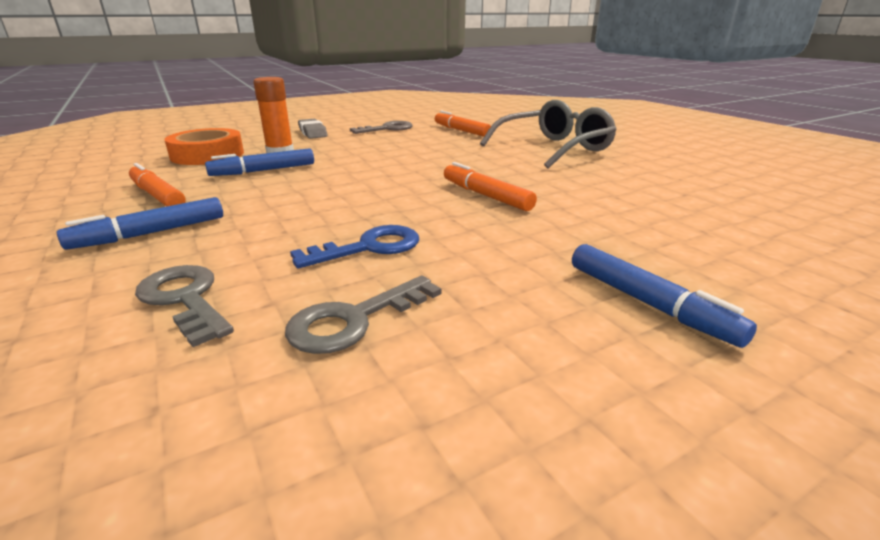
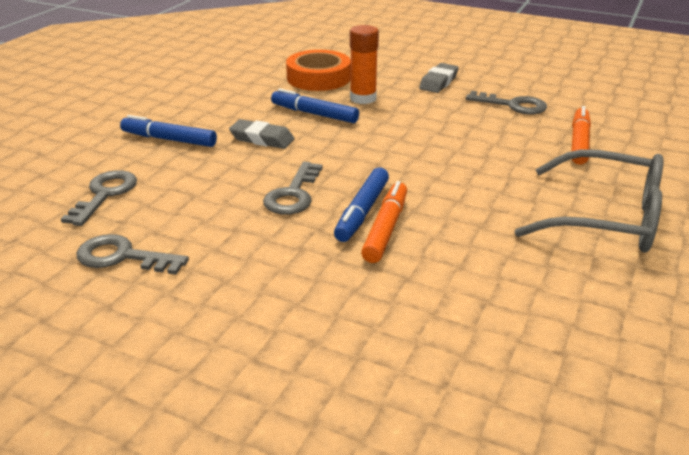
camera: 55 degrees right, 5 degrees up
orange marker [129,163,186,207] -> none
blue key [290,225,419,268] -> none
blue marker [572,244,757,348] -> blue marker moved to [334,168,389,242]
none -> grey eraser [229,119,295,149]
none -> grey key [263,162,323,215]

